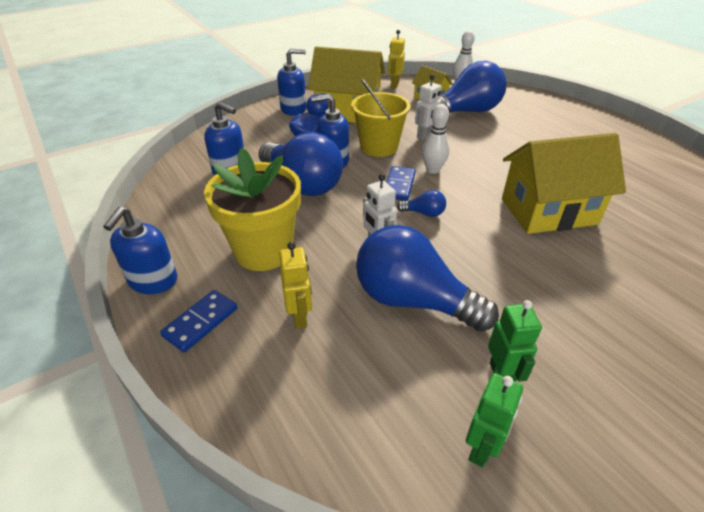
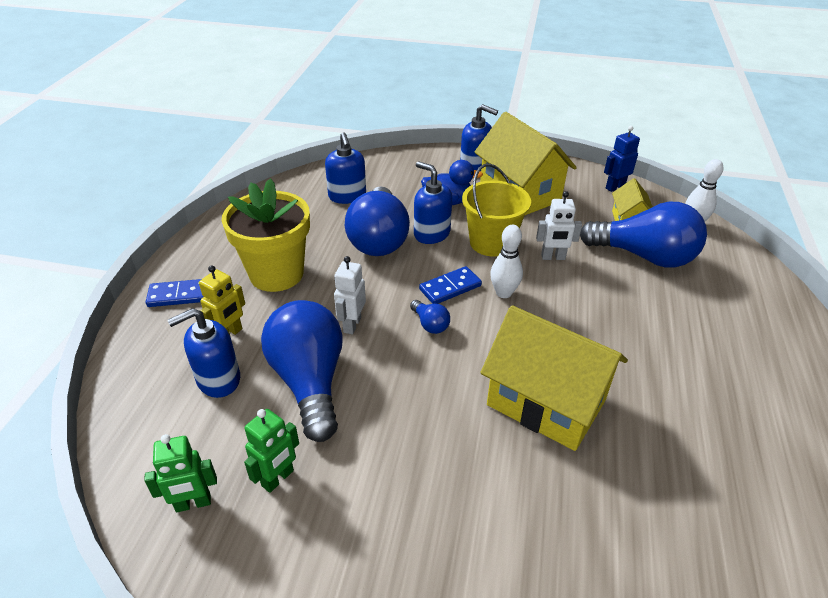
camera: 45 degrees right, 0 degrees up
blue soap dispenser [103,207,177,294] -> blue soap dispenser moved to [168,308,240,398]
yellow robot [388,30,405,88] -> blue robot [604,126,640,192]

